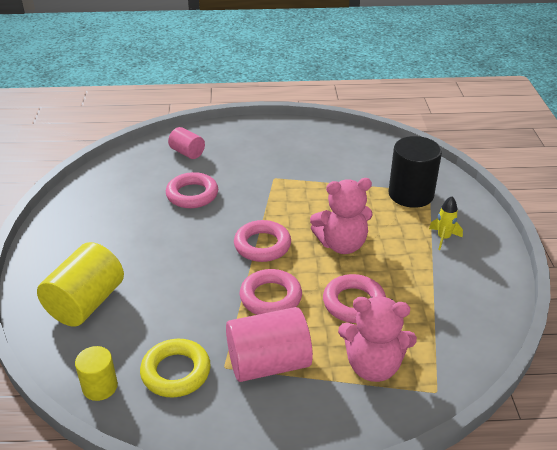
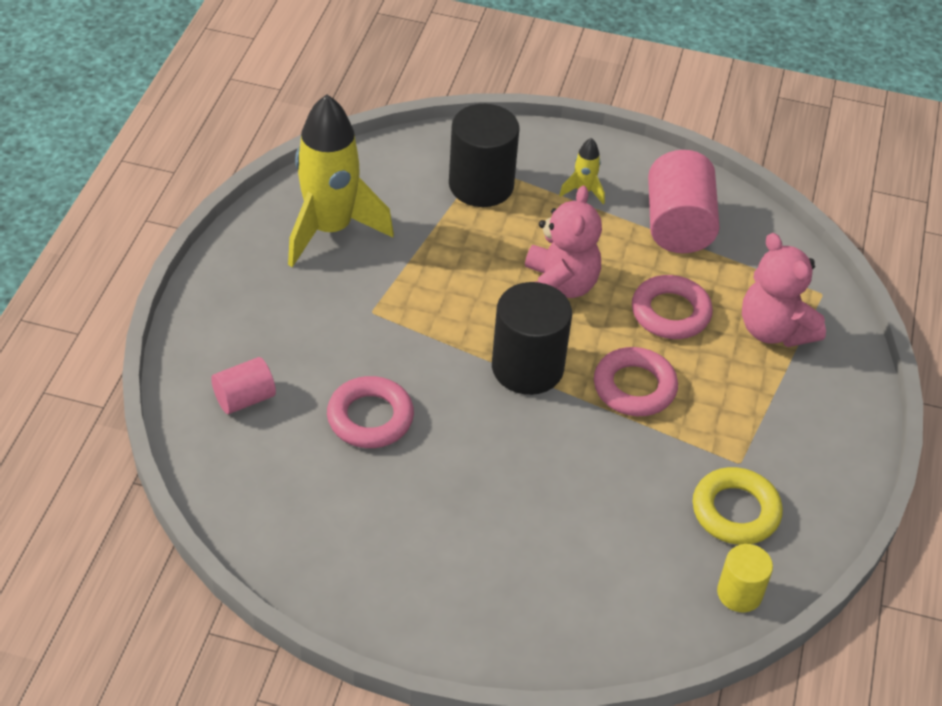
camera: 75 degrees left, 10 degrees up
yellow cylinder [37,242,124,327] -> none
pink cylinder [226,307,313,382] -> pink cylinder moved to [648,150,720,253]
pink ring [234,220,291,262] -> black cylinder [492,282,572,395]
pink teddy bear [338,296,417,382] -> pink teddy bear turned 120 degrees clockwise [742,233,826,347]
none -> yellow rocket [288,94,394,267]

